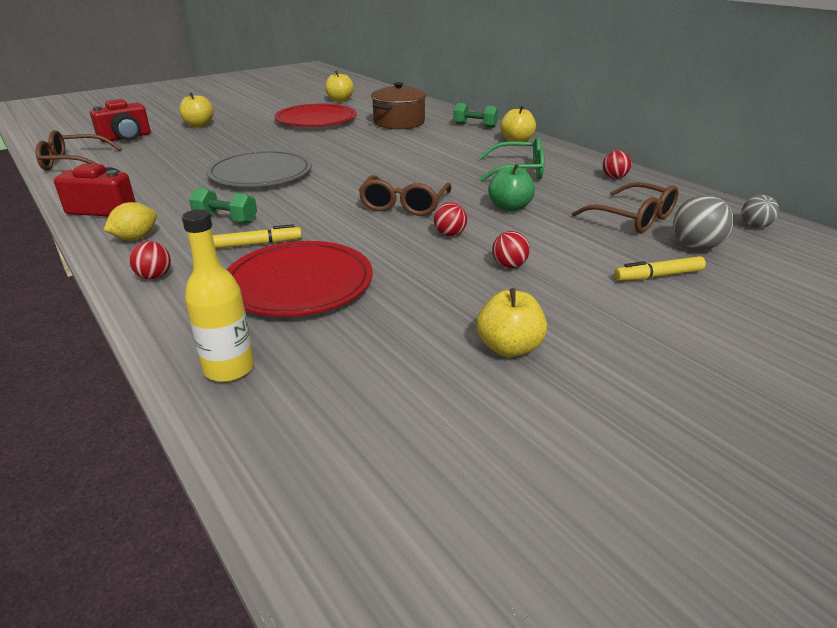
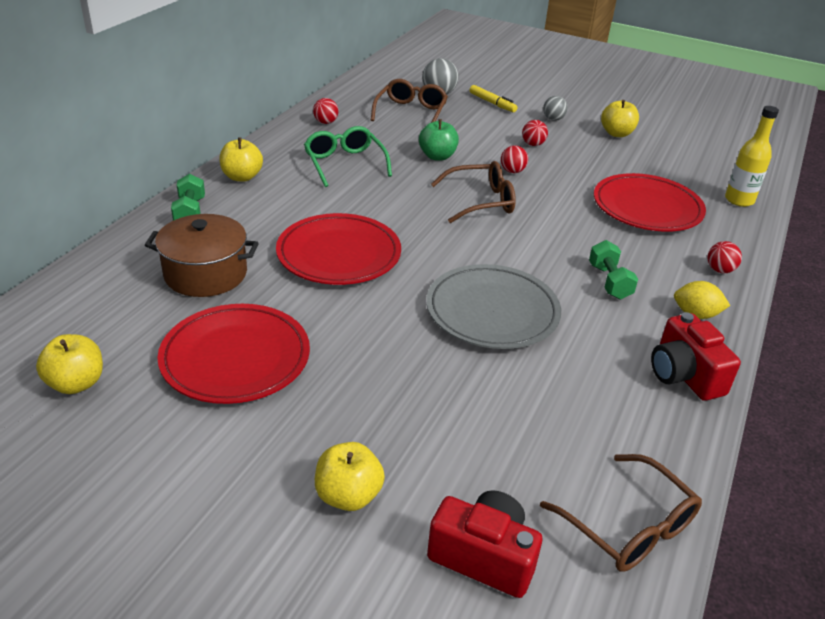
camera: 120 degrees left, 5 degrees up
yellow marker [212,224,302,249] -> none
grey ball [741,195,779,228] -> grey ball moved to [543,96,568,121]
none -> red plate [276,213,401,285]

